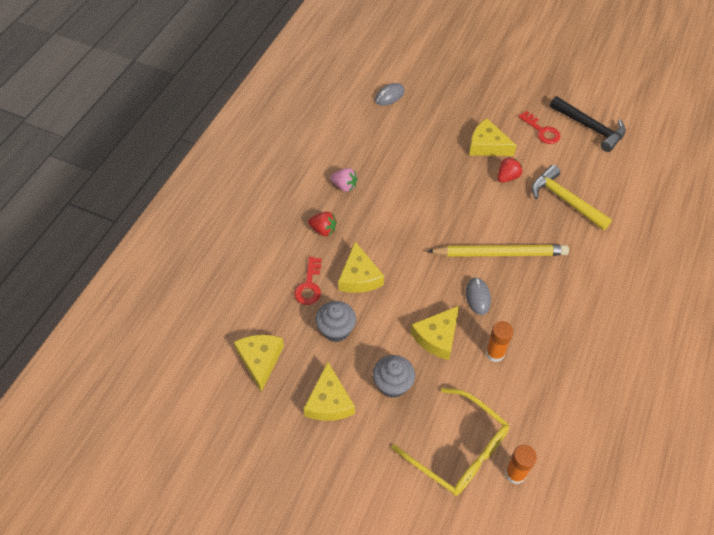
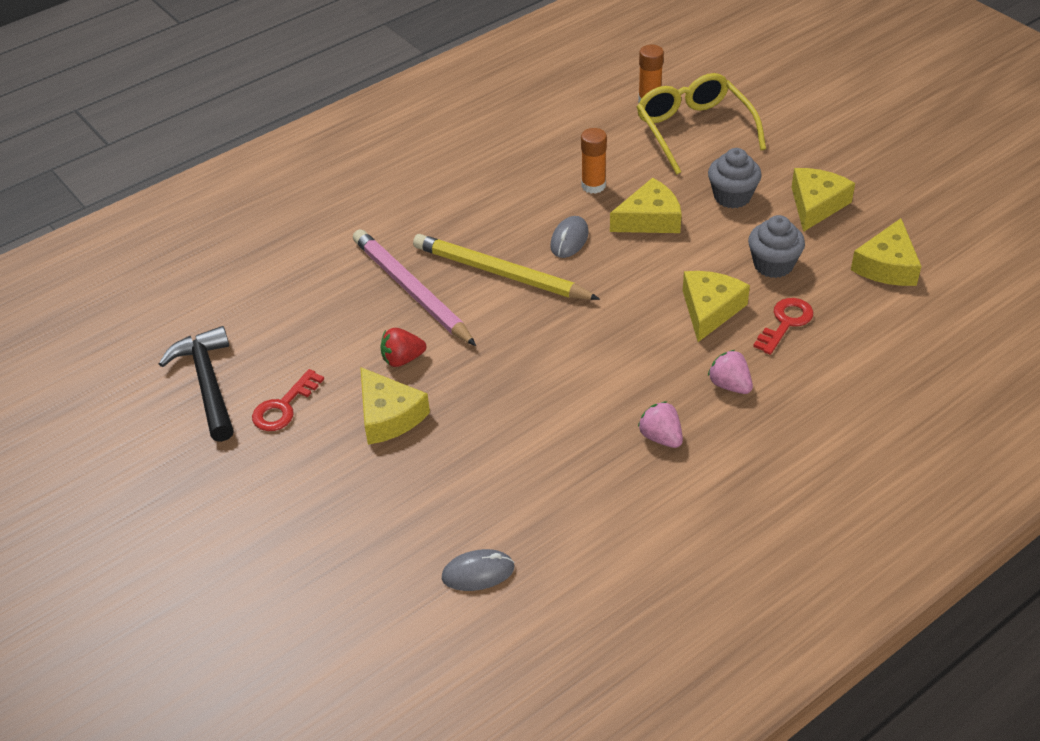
camera: 150 degrees left, 10 degrees down
red strawberry [308,212,337,236] -> pink strawberry [708,350,753,394]
red key [518,111,561,144] -> red key turned 135 degrees counterclockwise [252,369,324,431]
yellow hammer [532,165,612,230] -> none
none -> pink pencil [353,229,476,346]

